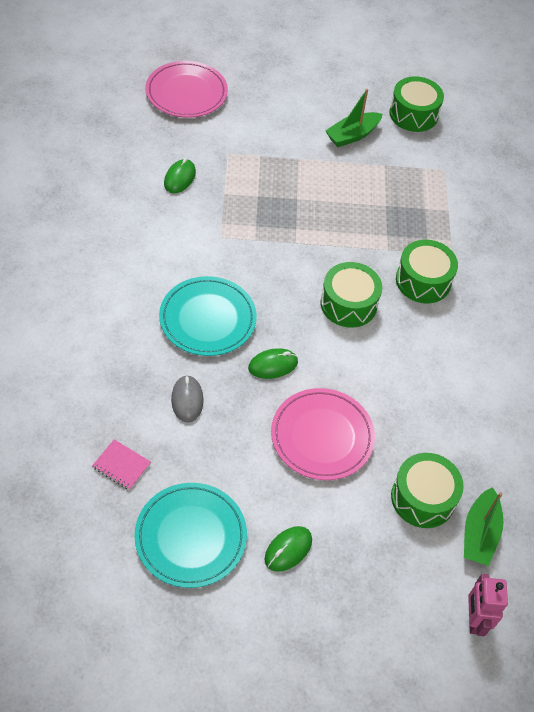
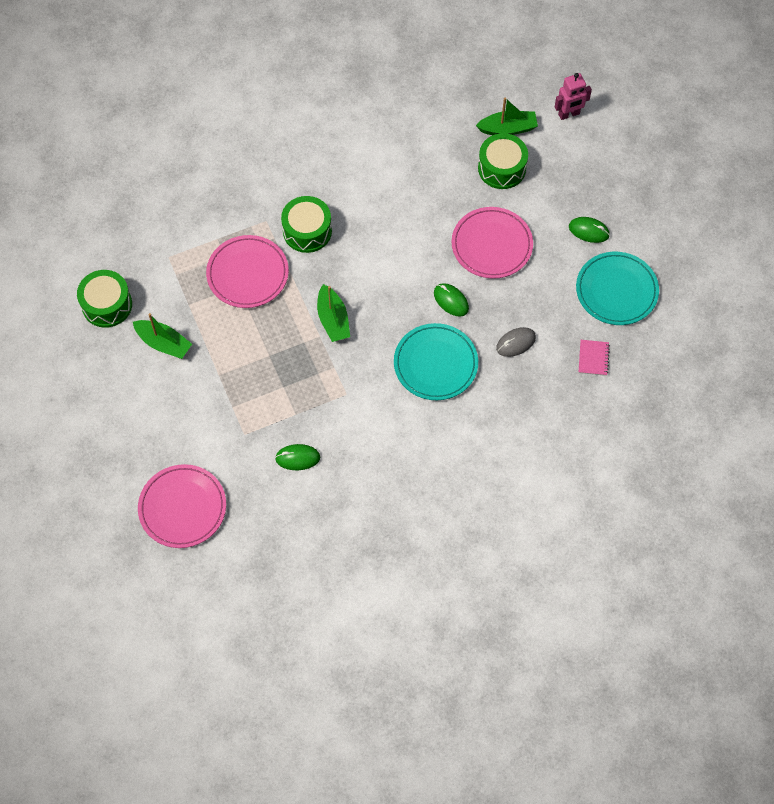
camera: 110 degrees left, 10 degrees up
green drum [320,262,382,328] -> none
none -> pink plate [206,235,289,308]
none -> green boat [317,284,350,342]

